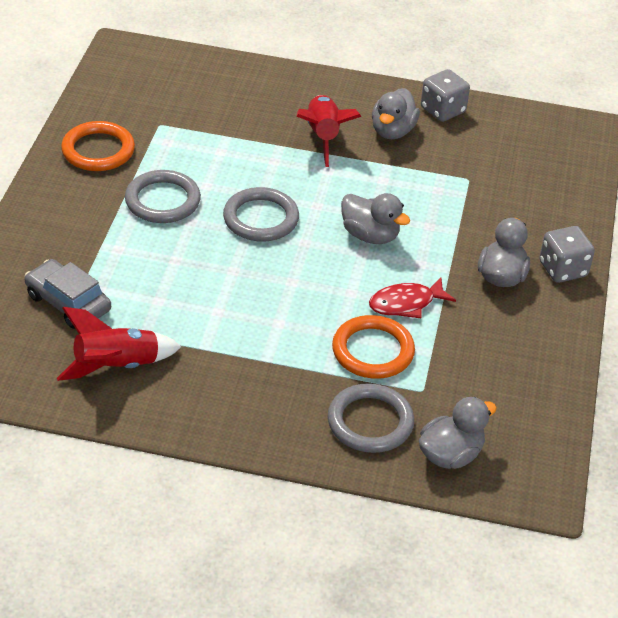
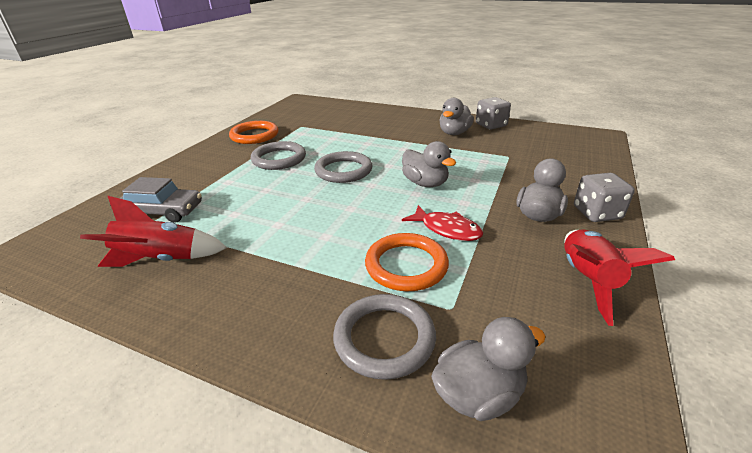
camera: 15 degrees right, 10 degrees down
grey car [25,259,111,329] -> grey car turned 135 degrees clockwise [119,177,202,223]
red rocket [297,95,361,167] -> red rocket moved to [564,230,675,326]
red fish [369,277,456,318] -> red fish turned 135 degrees counterclockwise [402,205,483,241]

